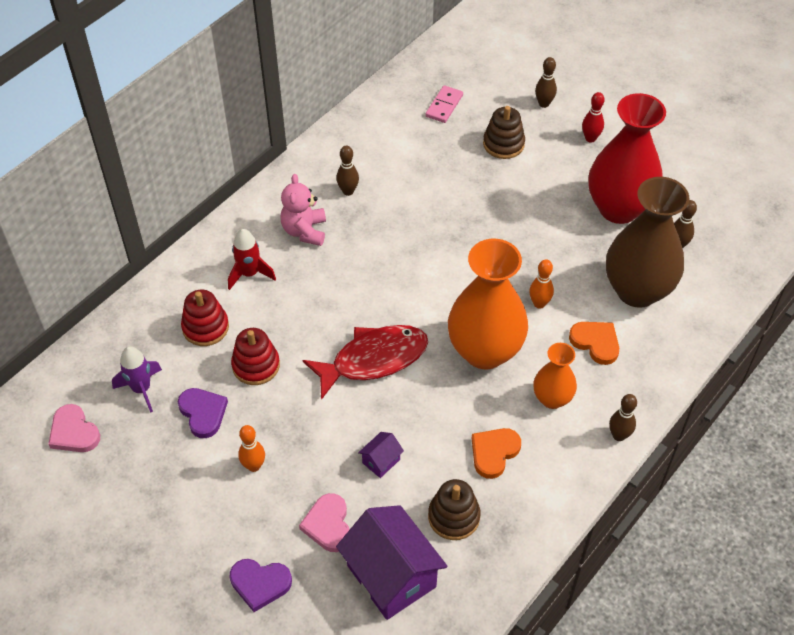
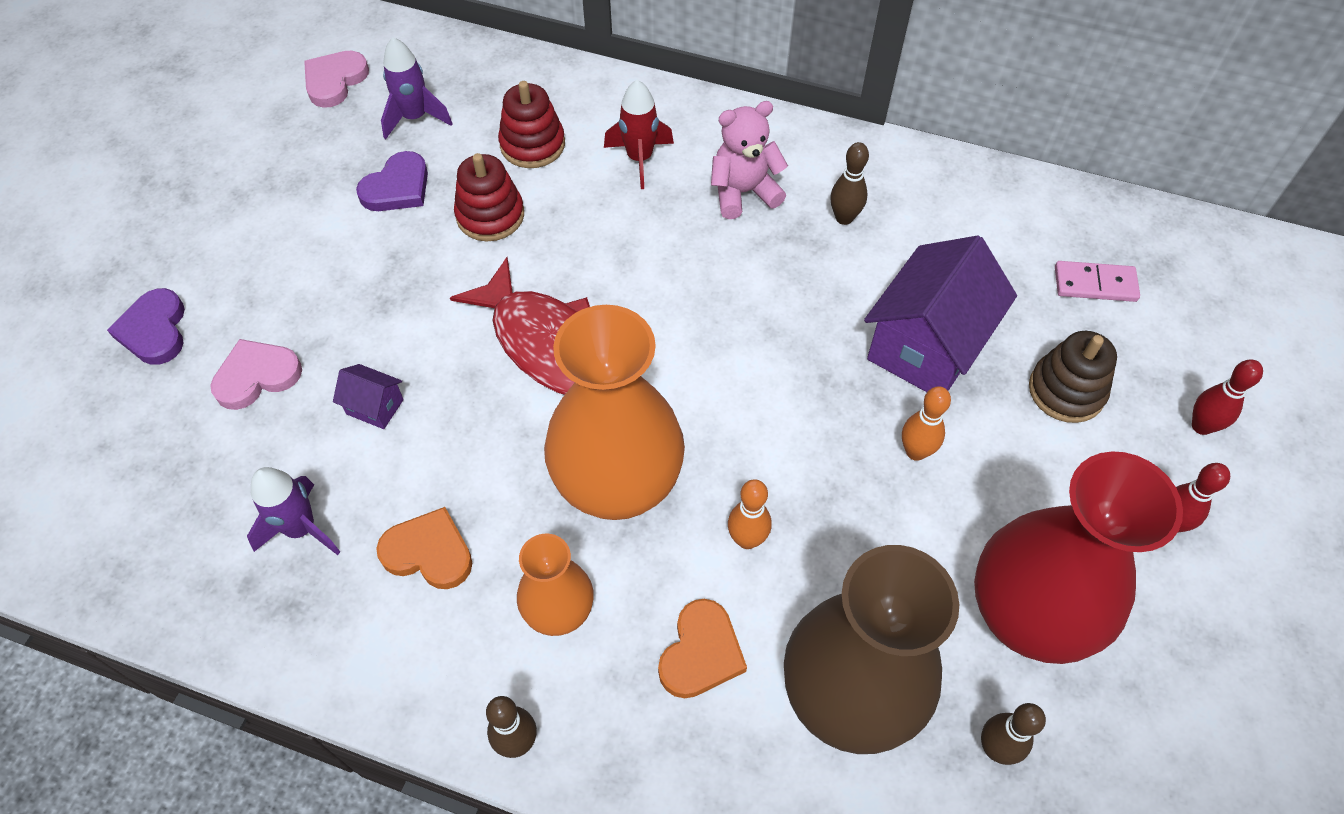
camera: 70 degrees right, 5 degrees up
orange bowling pin [238,425,265,472] -> orange bowling pin moved to [902,386,951,461]
purple house [336,505,447,620] -> purple house moved to [864,235,1017,392]
brown stacking toy [428,479,481,540] -> purple rocket [247,467,340,555]
brown bowling pin [535,57,557,108] -> red bowling pin [1192,360,1263,435]

